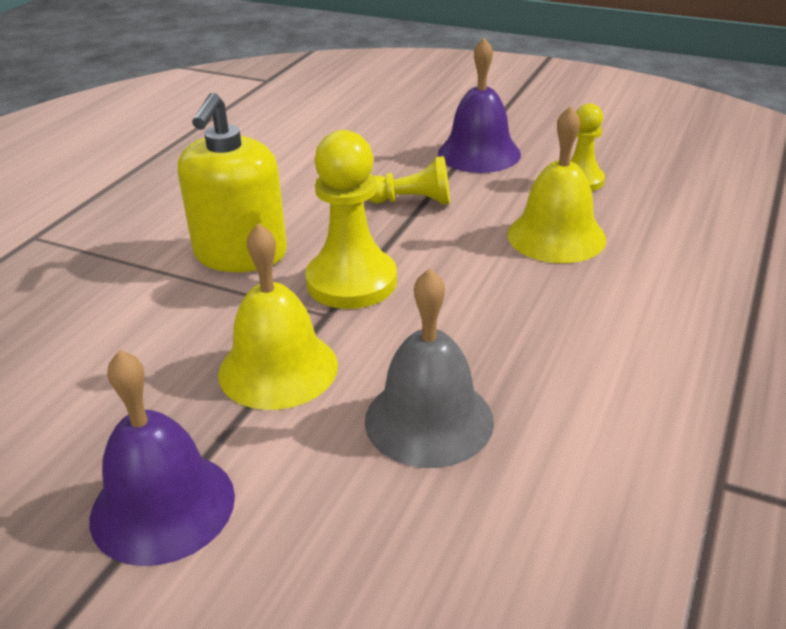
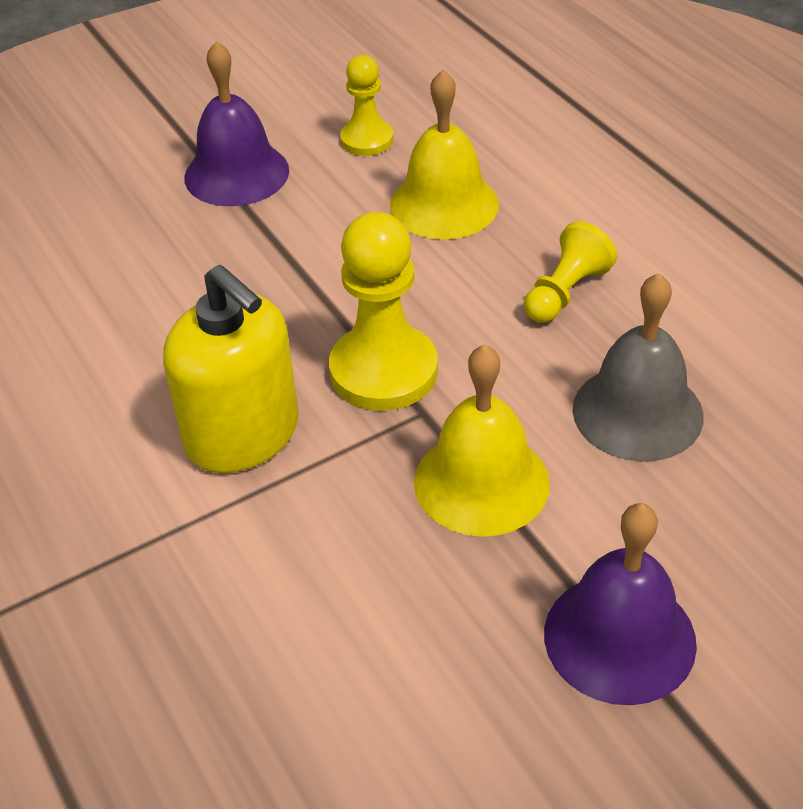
camera: 55 degrees left, 10 degrees up
yellow pawn [368,156,450,205] -> yellow pawn moved to [524,221,617,323]

